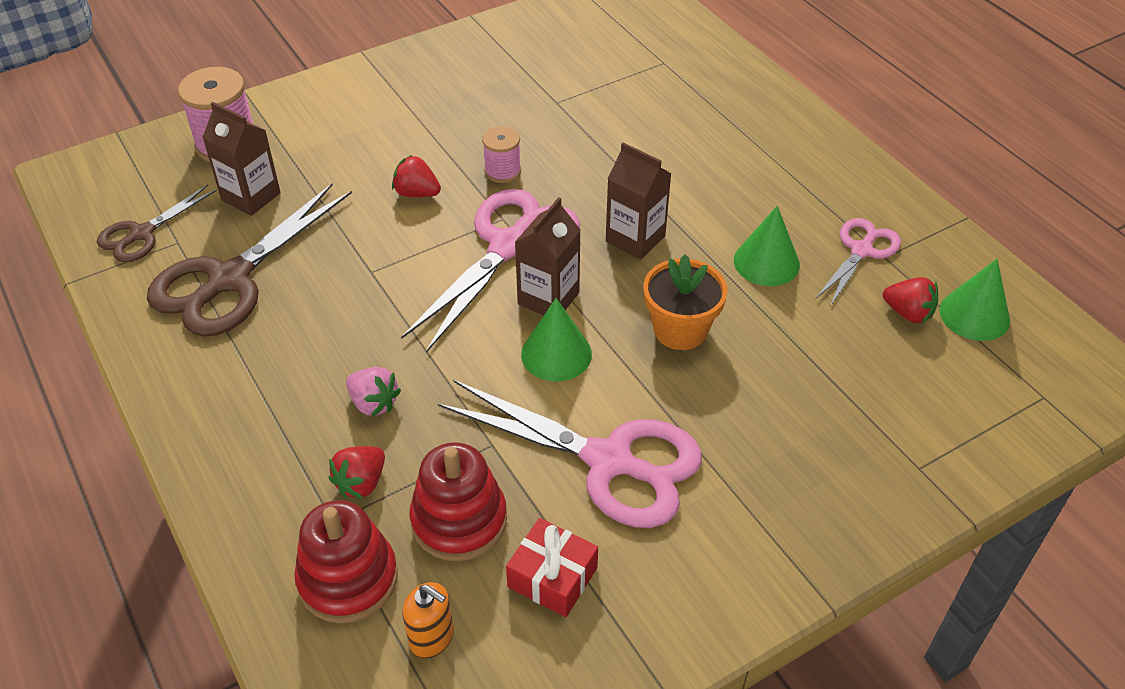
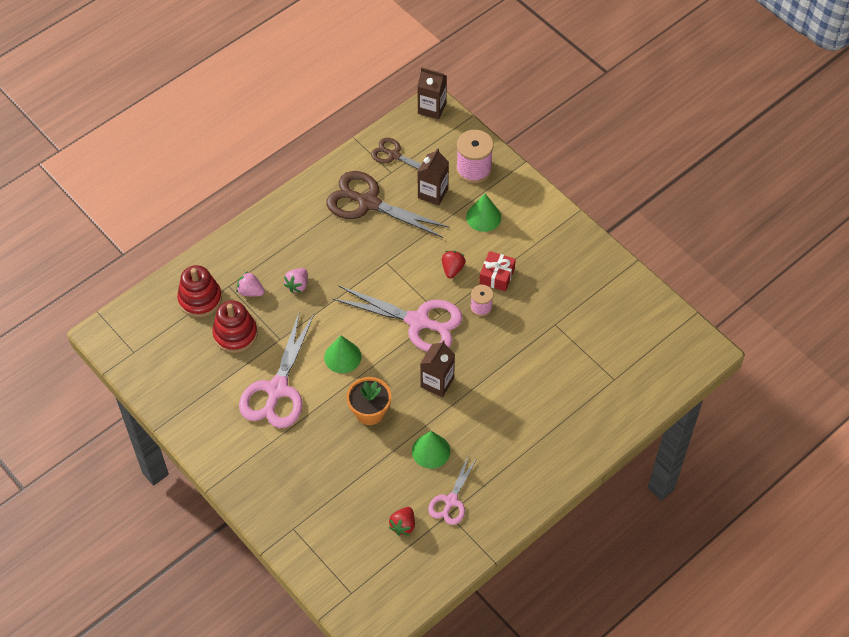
camera: 80 degrees right, 10 degrees up
red strawberry [329,446,385,499] -> pink strawberry [236,271,265,296]
orange soap dispenser [402,582,454,659] -> none
red gift [506,518,598,617] -> red gift moved to [479,251,516,291]
brown carton [515,197,581,315] -> brown carton moved to [418,67,447,120]
pink scissors [816,218,901,306] -> pink scissors turned 90 degrees clockwise [428,457,477,525]
green cone [939,259,1010,341] -> green cone moved to [466,194,501,232]

